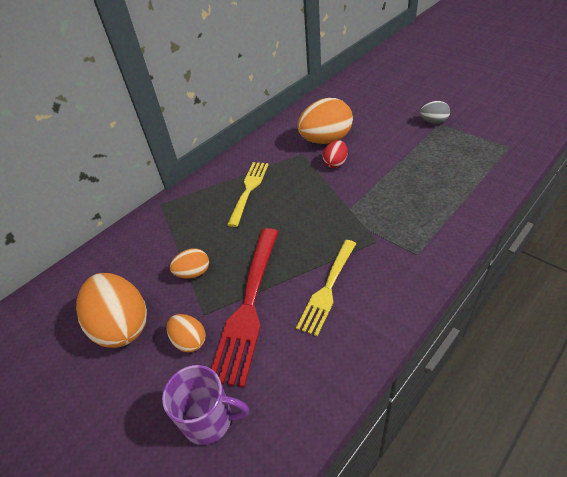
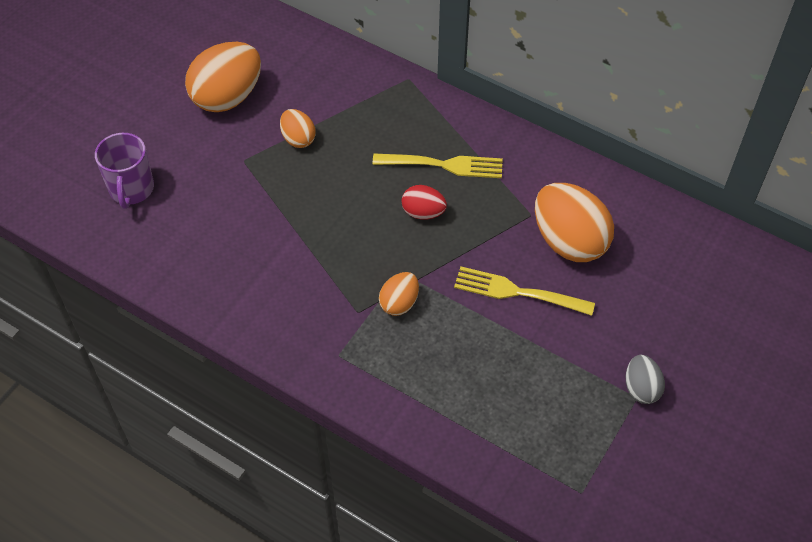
camera: 75 degrees right, 10 degrees up
orange egg [167,314,206,352] -> orange egg moved to [379,272,419,316]
red fork [211,228,279,388] -> none
yellow fork [296,240,356,336] -> yellow fork moved to [454,267,595,316]
red egg [322,140,348,168] -> red egg moved to [402,185,447,220]

